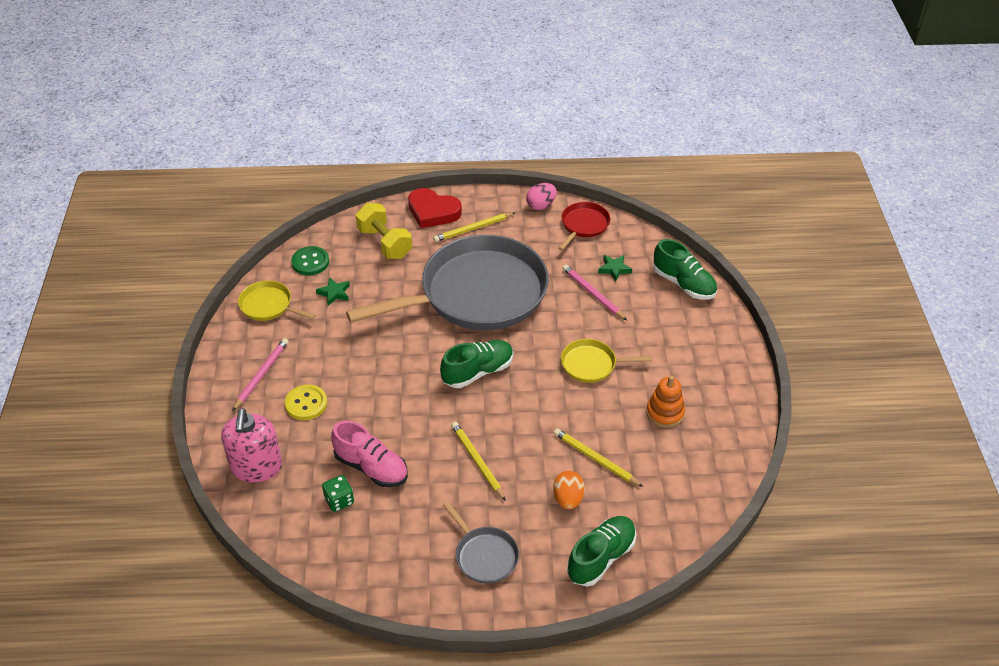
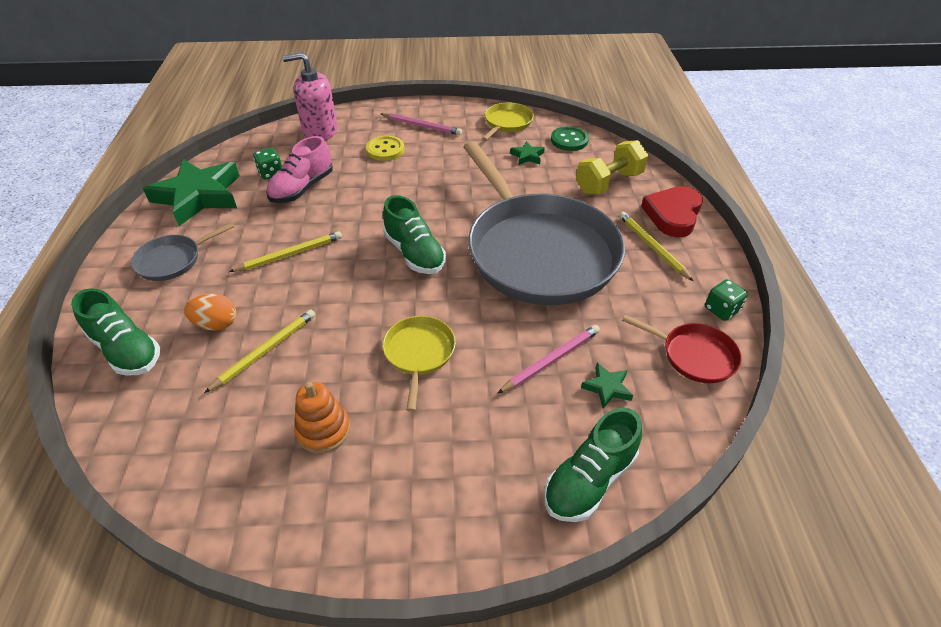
camera: 90 degrees right, 0 degrees up
pink egg [526,183,557,210] -> green dice [705,279,748,321]
none -> green star [143,159,240,226]

